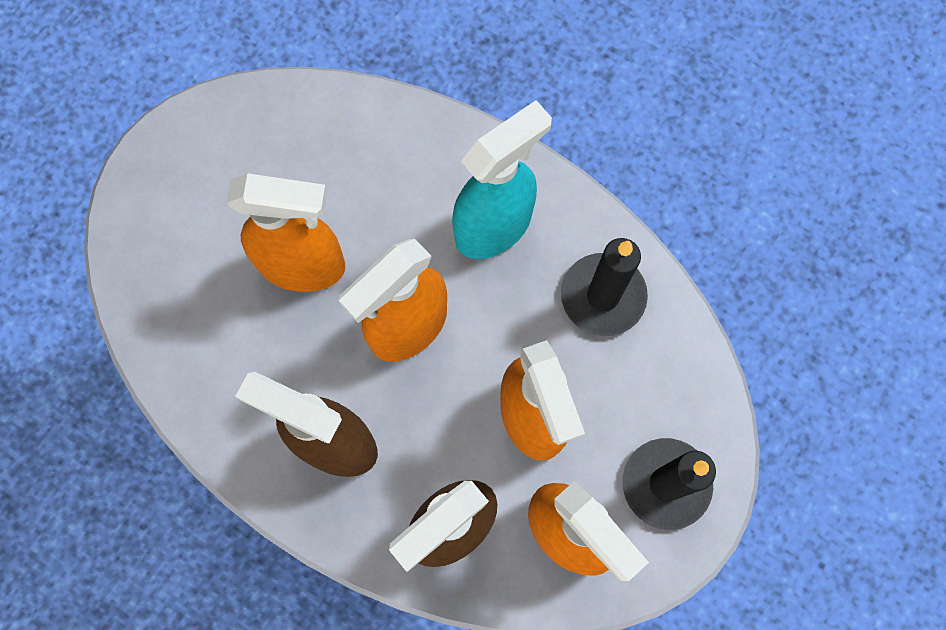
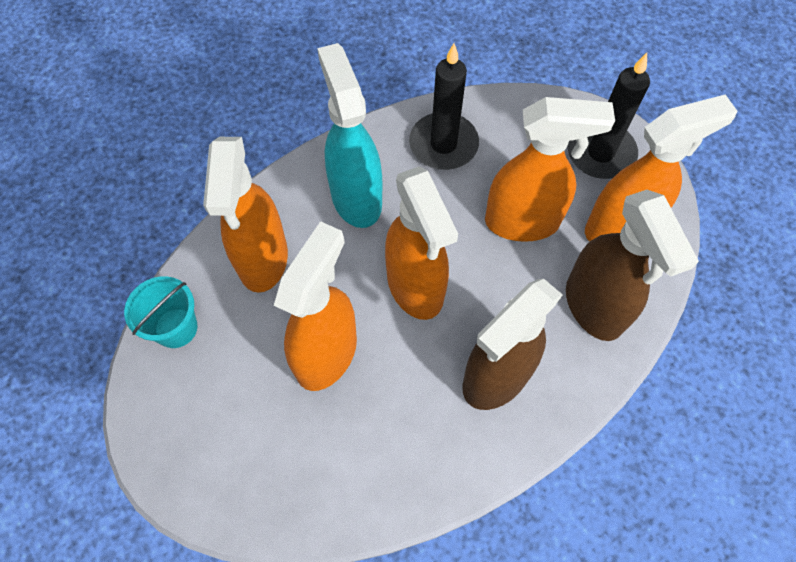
camera: 70 degrees left, 10 degrees down
none -> turquoise bucket [124,276,197,348]
none -> orange spray bottle [203,137,288,293]

